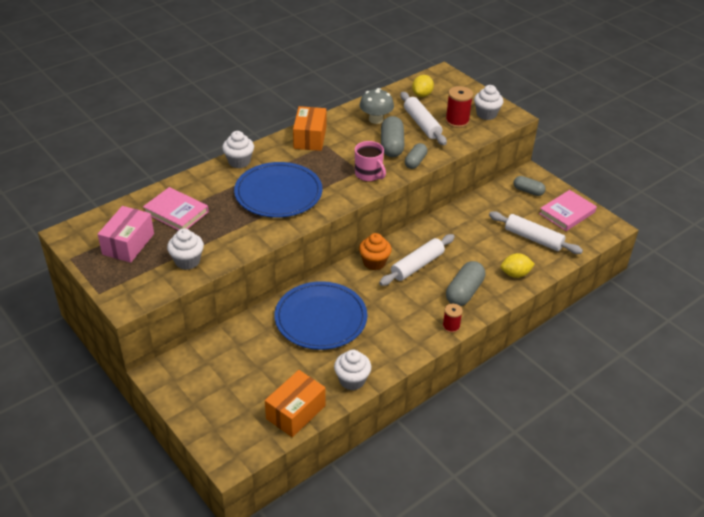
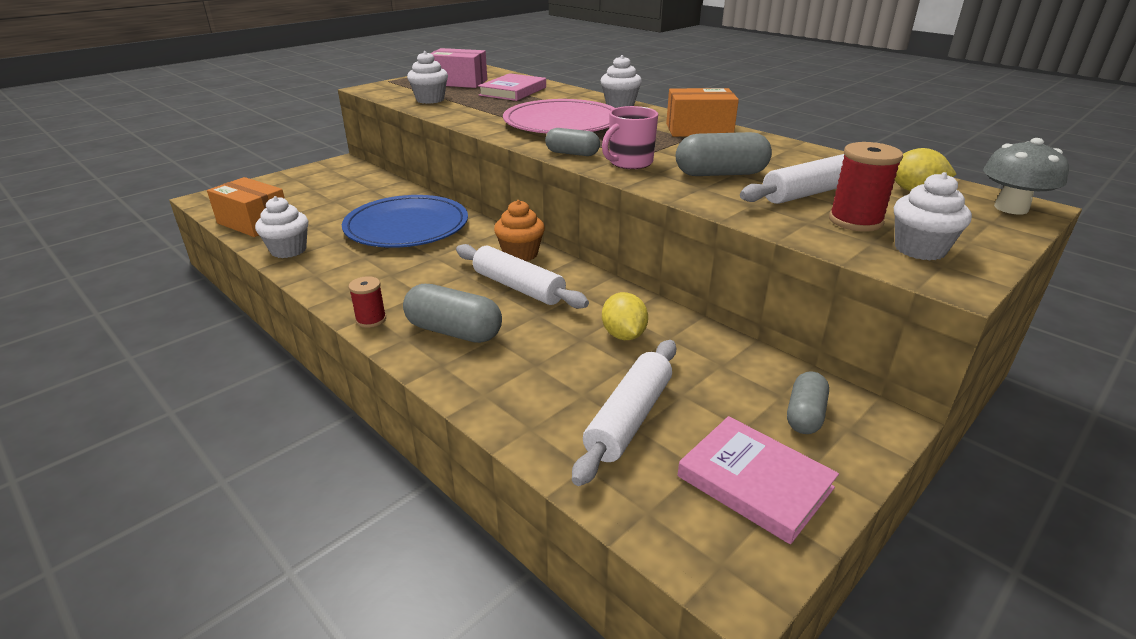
camera: 85 degrees right, 10 degrees down
blue plate [234,162,322,218] -> pink plate [503,99,615,133]
grey mushroom [359,88,394,124] -> grey mushroom moved to [983,138,1069,214]
grey capsule [405,143,427,169] -> grey capsule moved to [545,128,600,156]
yellow lemon [501,253,535,278] -> yellow lemon moved to [602,292,648,340]

